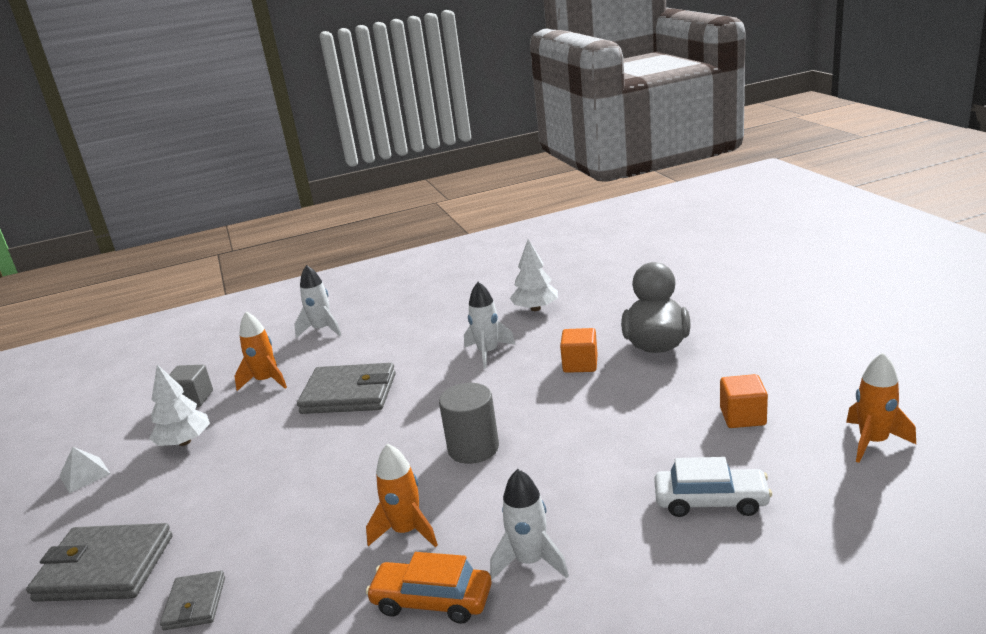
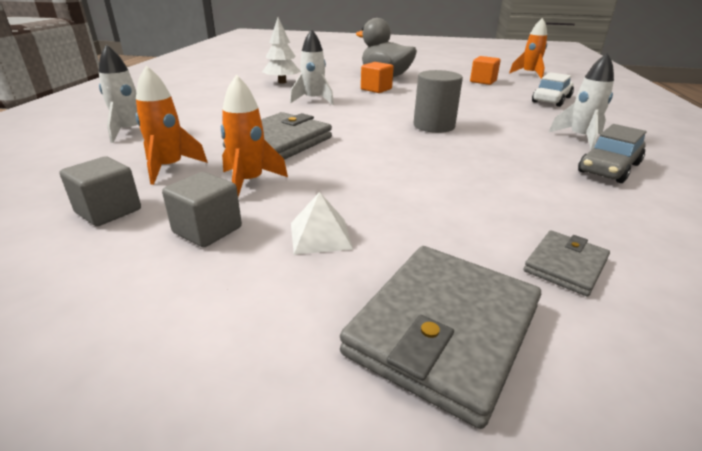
camera: 65 degrees left, 5 degrees up
white pyramid [59,447,111,493] -> white pyramid moved to [291,192,353,255]
white tree [149,364,210,446] -> grey cube [162,172,242,247]
grey wallet [160,571,225,630] -> grey wallet turned 75 degrees counterclockwise [524,231,610,296]
orange rocket [366,444,438,547] -> orange rocket moved to [221,75,288,197]
orange car [366,552,492,624] -> grey car [578,124,647,183]

